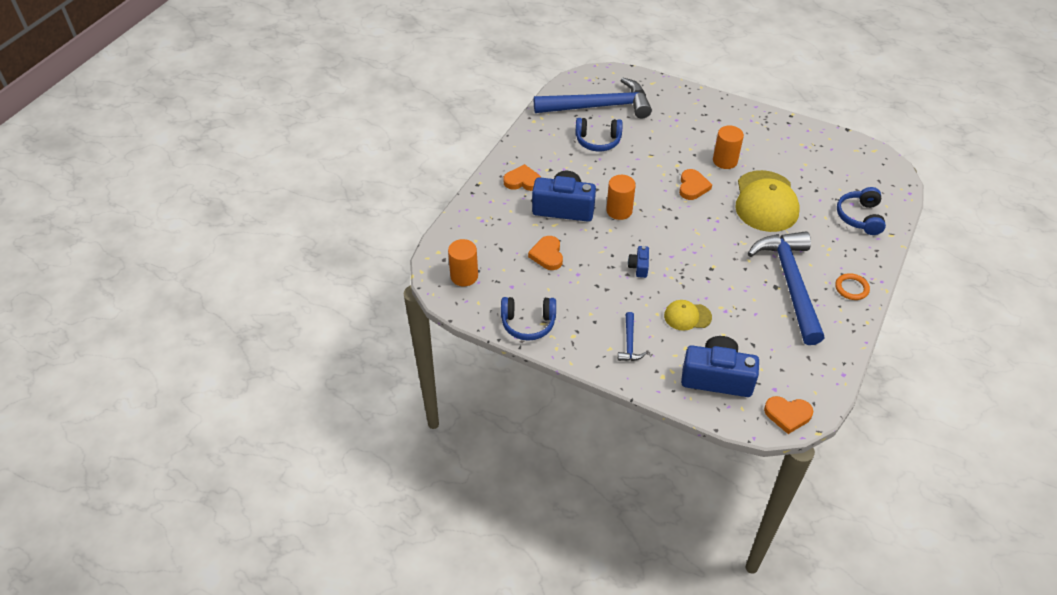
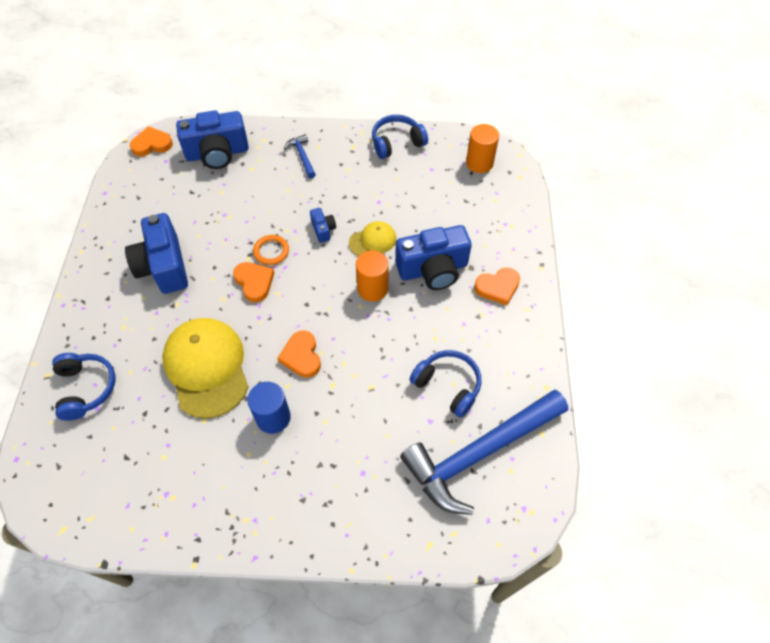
camera: 155 degrees right, 10 degrees up
orange heart [528,236,563,270] -> orange heart moved to [233,262,274,302]
blue headphones [575,118,623,152] -> blue headphones turned 60 degrees clockwise [410,350,482,418]
yellow cap [664,300,712,331] -> yellow cap moved to [349,221,396,256]
orange cylinder [713,125,744,169] -> blue cylinder [247,382,291,434]
blue hammer [748,231,824,345] -> blue camera [125,213,188,294]
orange ring [835,273,870,300] -> orange ring moved to [253,235,289,265]

